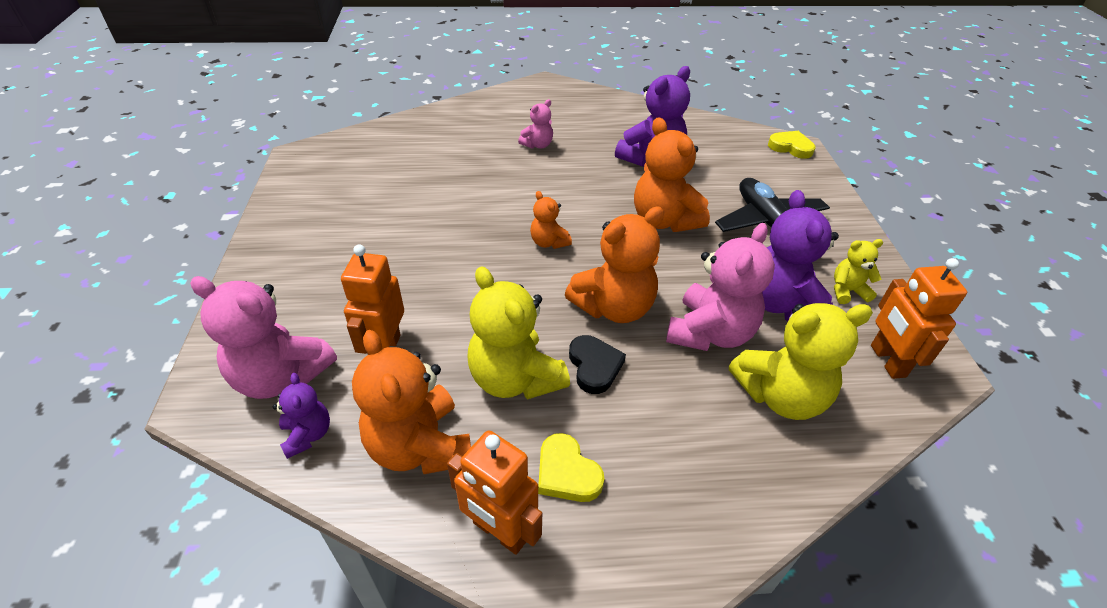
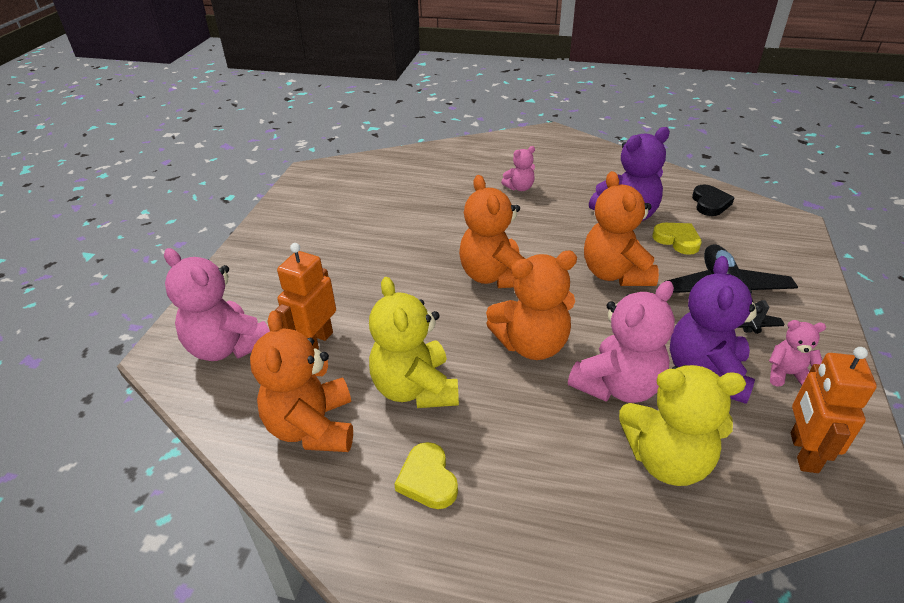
camera: 20 degrees right, 5 degrees down
purple teddy bear [273,373,330,459] -> none
orange robot [447,430,542,555] -> none
orange teddy bear [530,191,572,249] -> orange teddy bear [459,175,525,288], size x1.92
black heart [569,335,626,394] -> black heart moved to [692,184,735,216]
yellow heart [768,131,815,159] -> yellow heart moved to [653,223,702,255]
yellow teddy bear [834,239,883,304] -> pink teddy bear [769,320,826,387]

